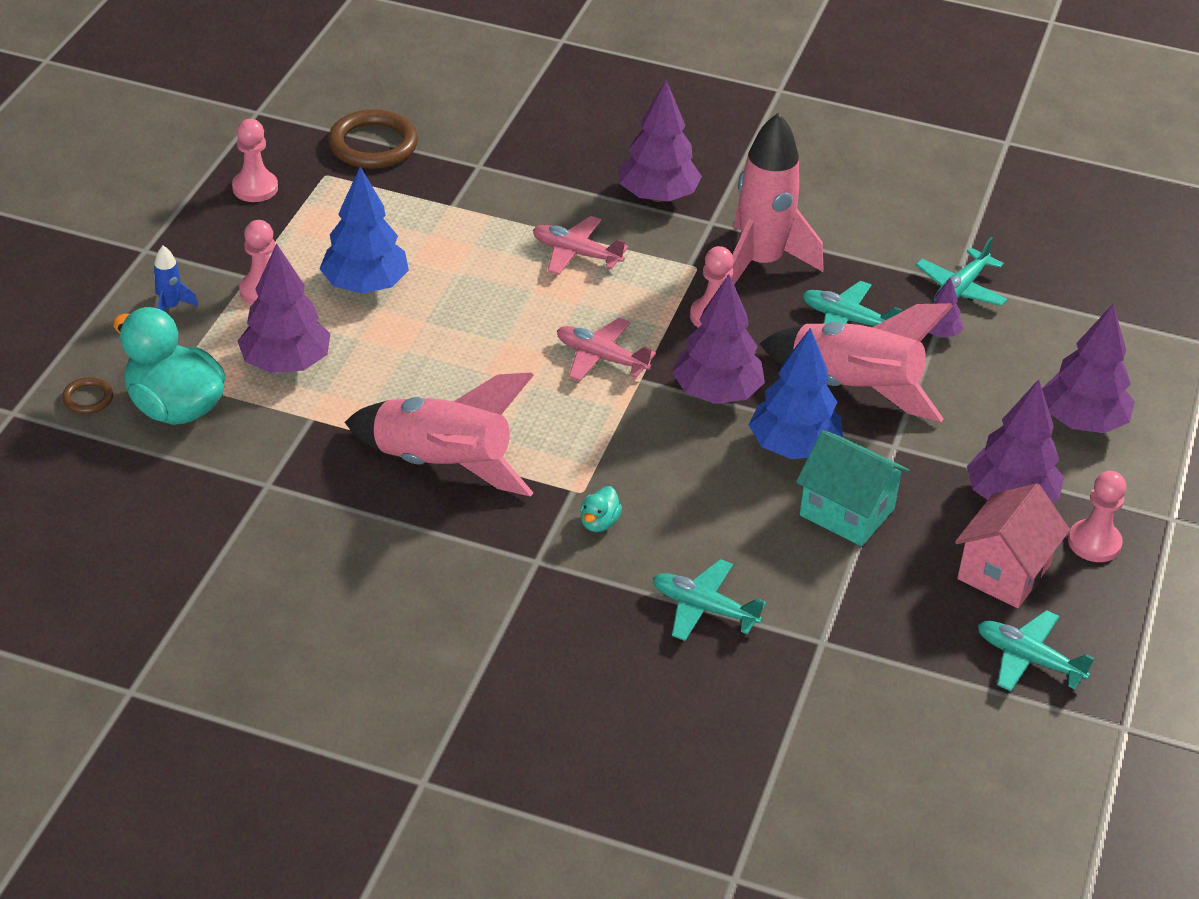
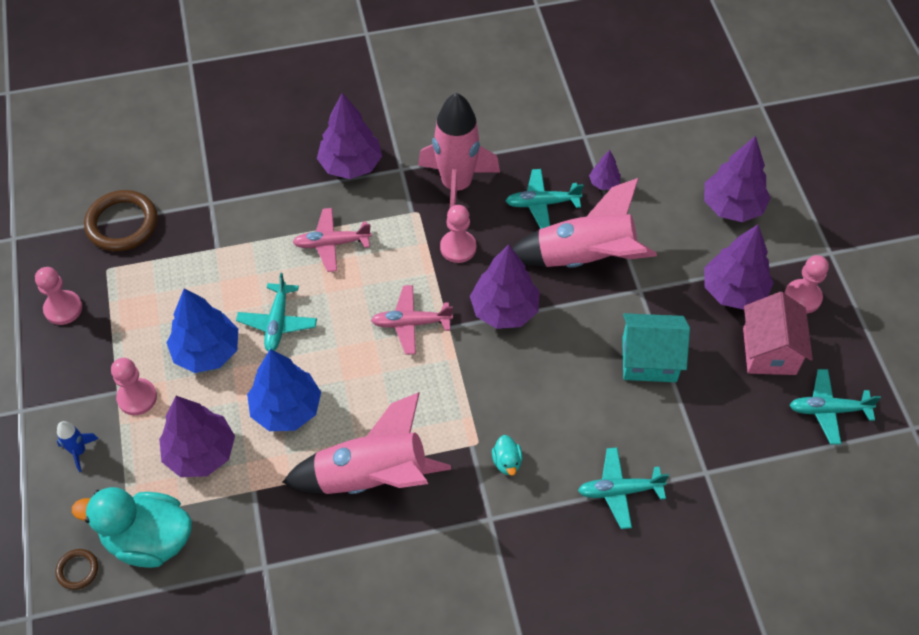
camera: 30 degrees left, 15 degrees up
blue tree [749,328,843,459] -> blue tree moved to [247,349,321,431]
turquoise plane [916,237,1008,306] -> turquoise plane moved to [236,273,317,352]

